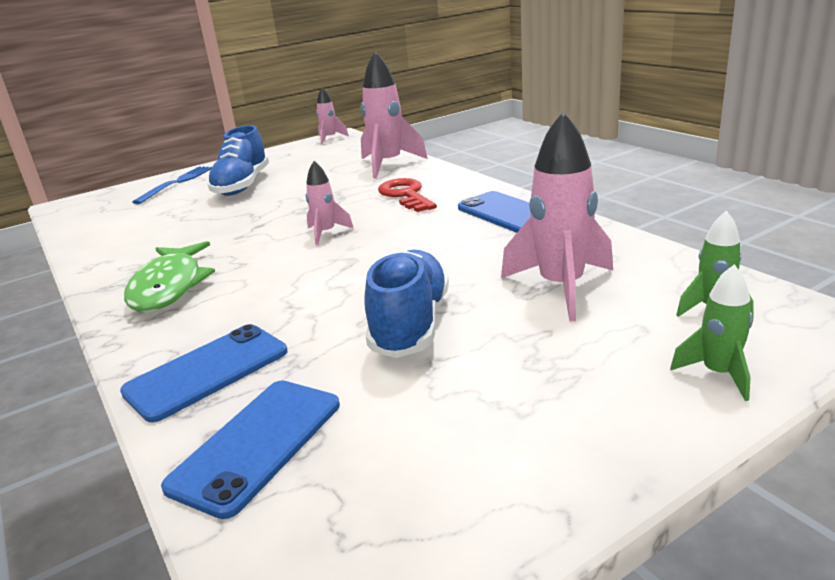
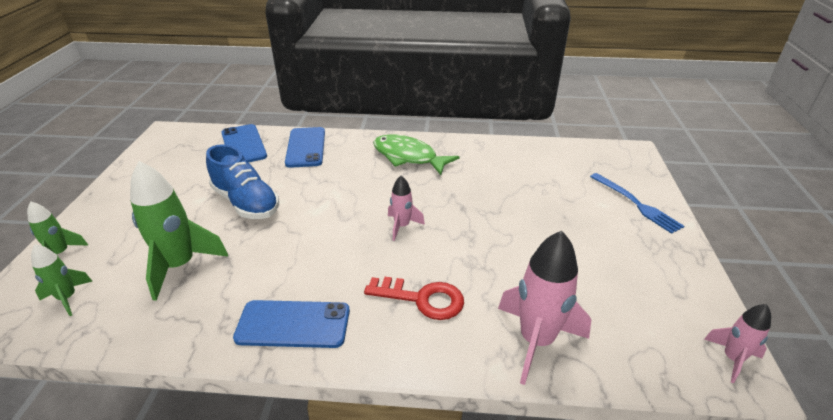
camera: 125 degrees right, 10 degrees up
blue shoe [207,125,269,196] -> none
pink rocket [501,112,613,322] -> green rocket [130,161,228,301]

